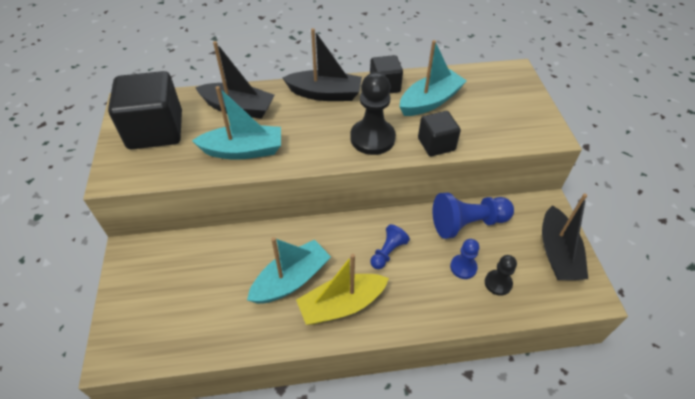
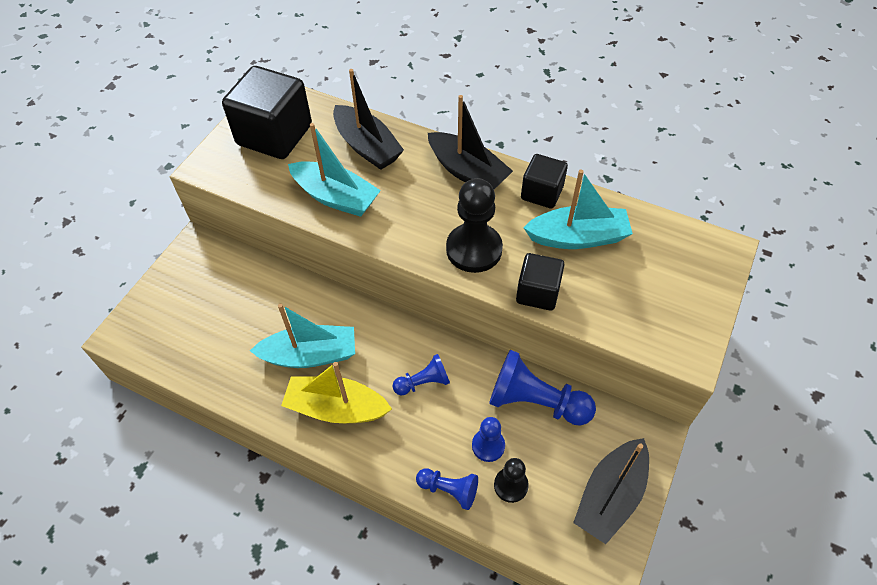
camera: 35 degrees right, 5 degrees up
none -> blue pawn [416,468,478,510]

